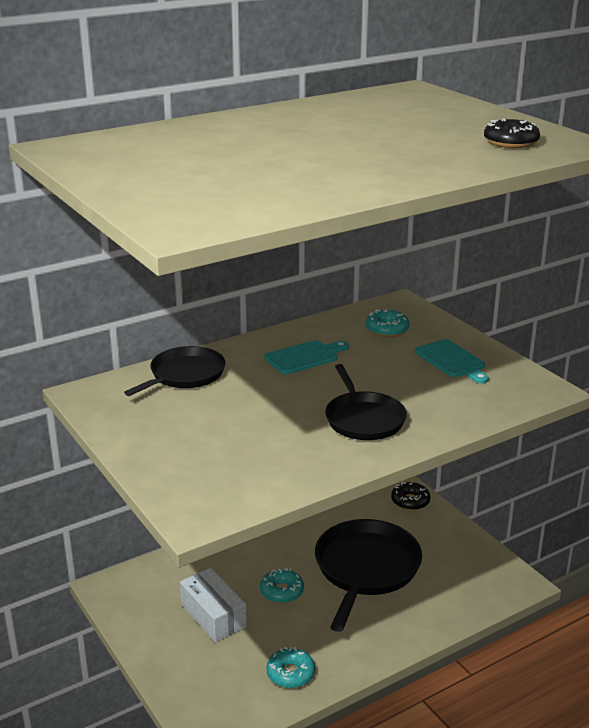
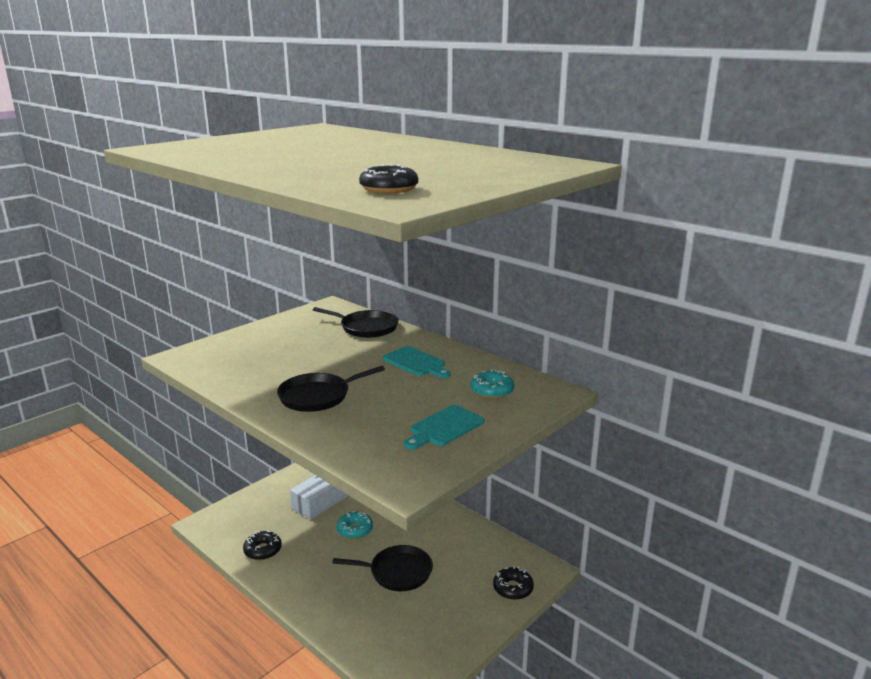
camera: 75 degrees right, 5 degrees down
turquoise donut [267,647,315,688] -> black donut [243,531,282,560]
black pan [315,519,422,632] -> black pan [333,545,433,591], size x0.63

